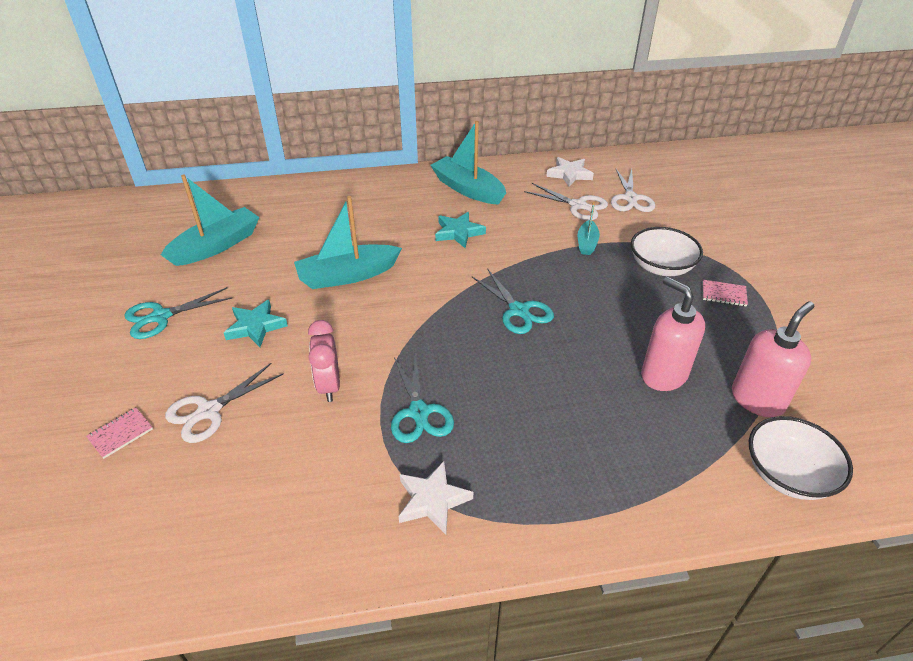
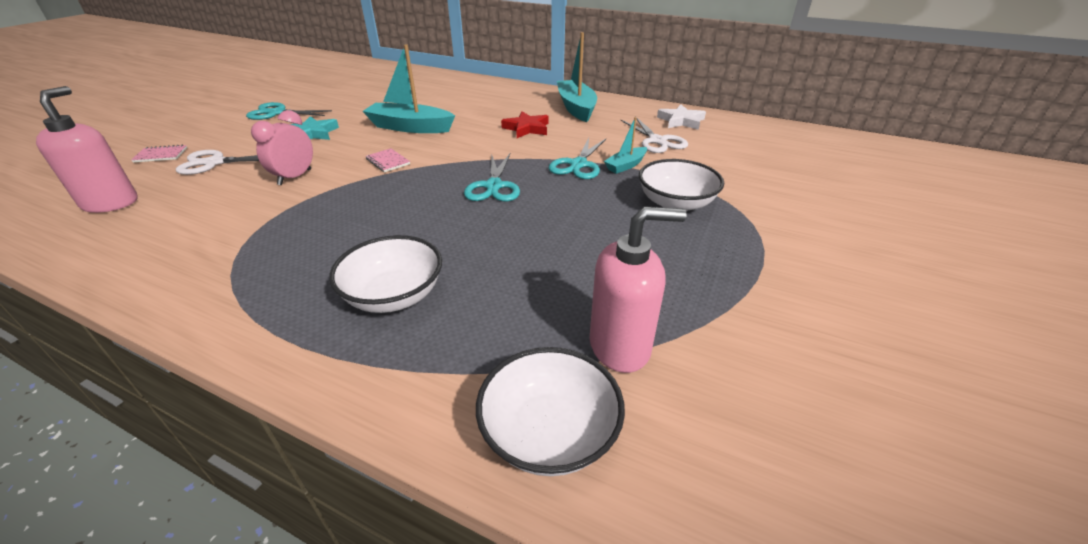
camera: 35 degrees right, 5 degrees down
turquoise boat [161,174,259,266] -> none
turquoise scissors [391,352,454,443] -> turquoise scissors moved to [549,138,606,179]
white star [399,461,473,534] -> none
turquoise star [435,212,486,248] -> red star [501,112,549,138]
white scissors [611,169,655,212] -> none
pink soap dispenser [641,277,705,391] -> pink soap dispenser moved to [36,86,138,213]
pink notebook [703,280,748,307] -> pink notebook moved to [366,148,410,172]
none -> white bowl [329,235,442,313]

